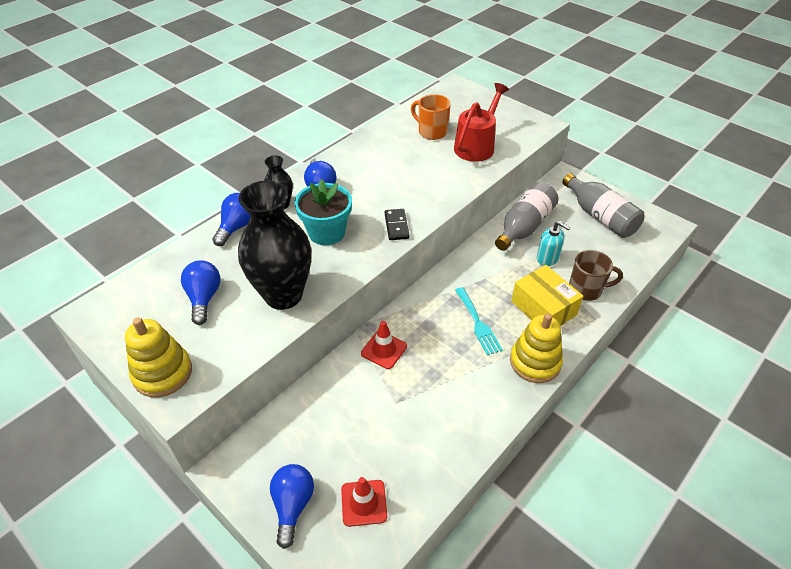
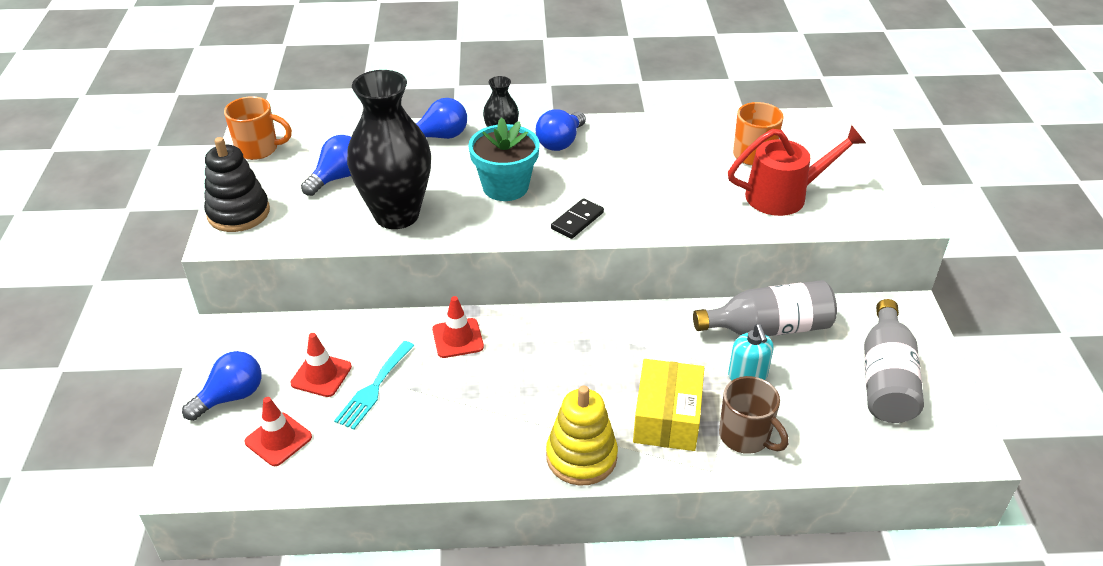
camera: 45 degrees right, 5 degrees down
yellow stacking toy [125,317,192,397] -> black stacking toy [204,137,270,232]
turquoise fork [455,287,503,355] -> turquoise fork moved to [334,341,415,430]
none -> orange mug [224,96,292,160]
none -> red traffic cone [291,333,352,397]

